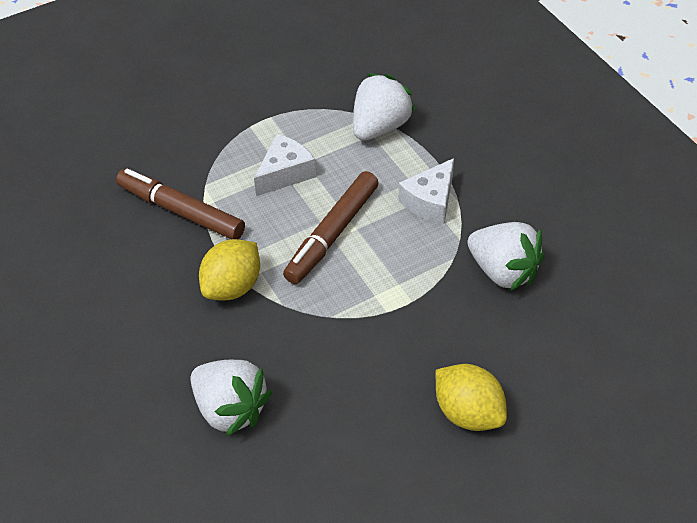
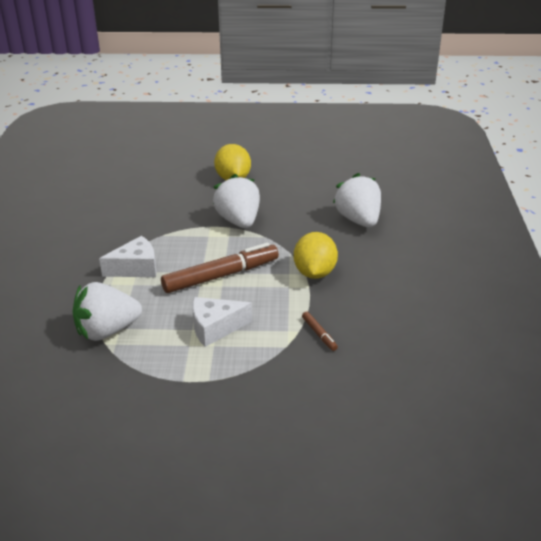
camera: 150 degrees left, 15 degrees down
brown marker [116,169,245,239] -> brown marker [302,311,338,351], size x0.43
yellow lemon [199,239,260,301] -> yellow lemon turned 60 degrees counterclockwise [294,232,338,279]
white strawberry [467,222,545,291] -> white strawberry moved to [213,174,260,228]

